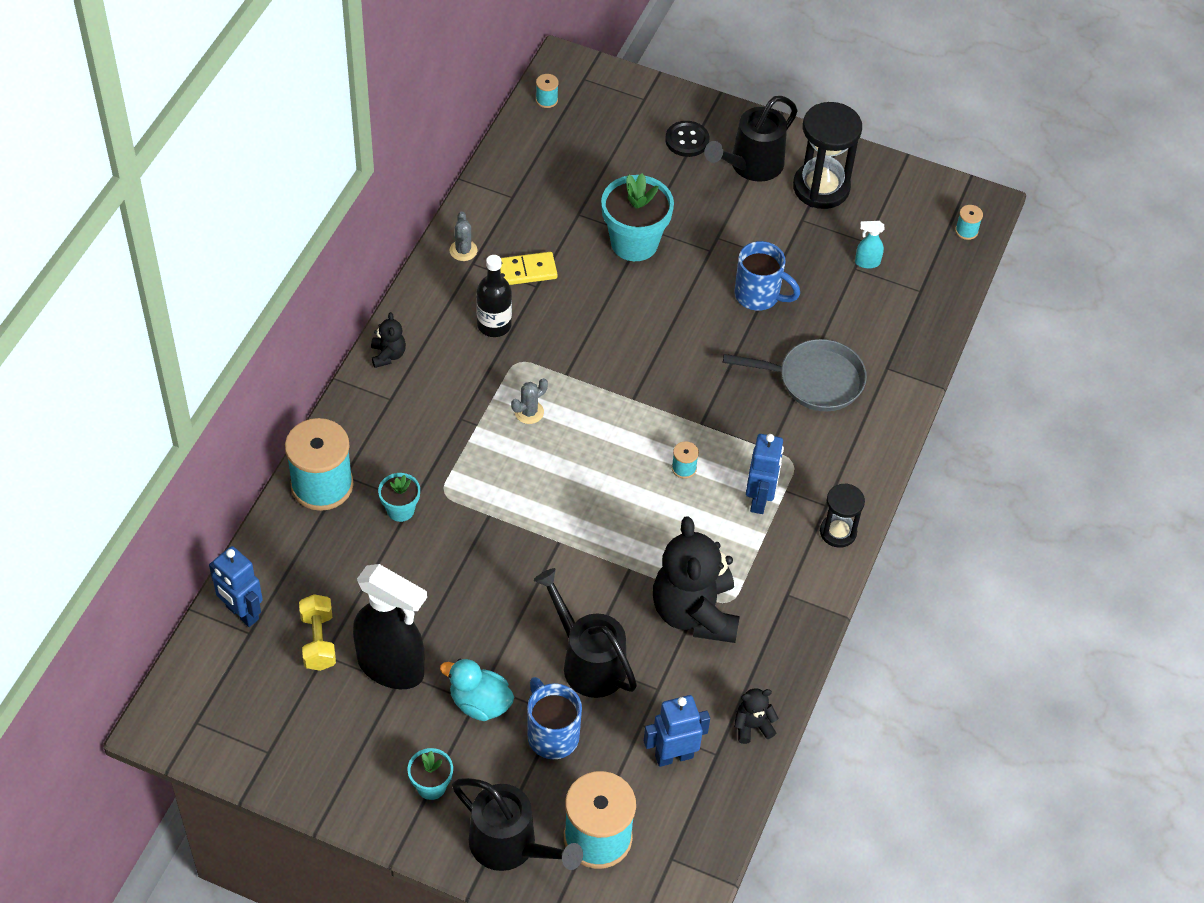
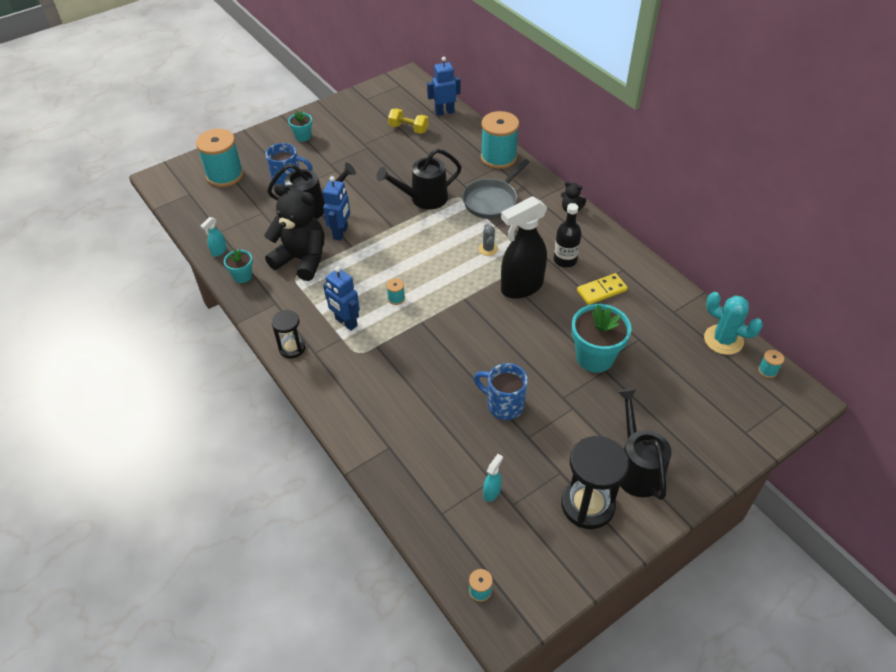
camera: 125 degrees right, 5 degrees down
black spray bottle [353,564,427,689] -> black spray bottle moved to [501,196,548,299]
turquoise flower pot [378,473,420,522] -> turquoise flower pot moved to [224,250,253,283]
turquoise duck [440,659,514,721] -> none
grey cactus [449,211,478,261] -> none
black watering can [452,778,583,871] -> black watering can moved to [377,148,462,210]
yellow domino [501,252,558,285] -> yellow domino turned 45 degrees clockwise [577,273,628,305]
blue robot [644,695,710,767] -> blue robot moved to [323,176,350,241]
black button [665,121,709,157] -> none
grey pan [723,339,867,412] -> grey pan moved to [462,159,530,219]
blue mug [734,241,800,311] -> blue mug turned 60 degrees clockwise [474,363,528,420]
black teddy bear [734,688,779,744] -> turquoise spray bottle [201,217,227,257]
none -> turquoise cactus [704,292,763,355]

